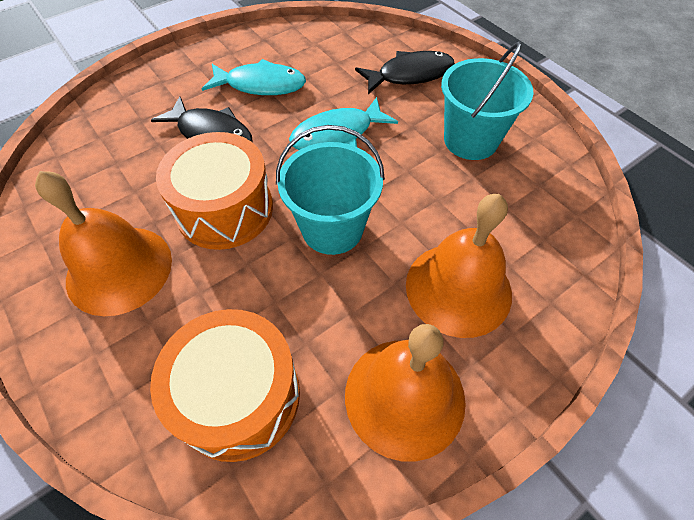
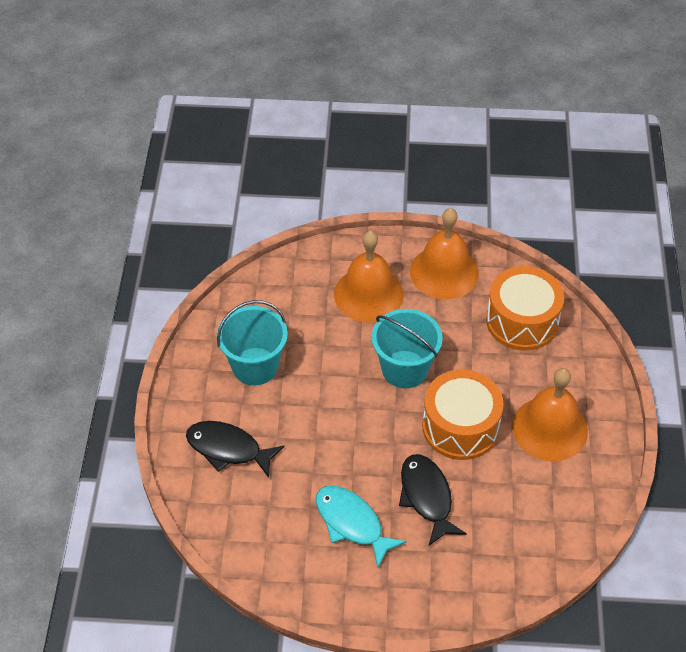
camera: 140 degrees left, 5 degrees down
turquoise fish [289,97,398,150] -> none

